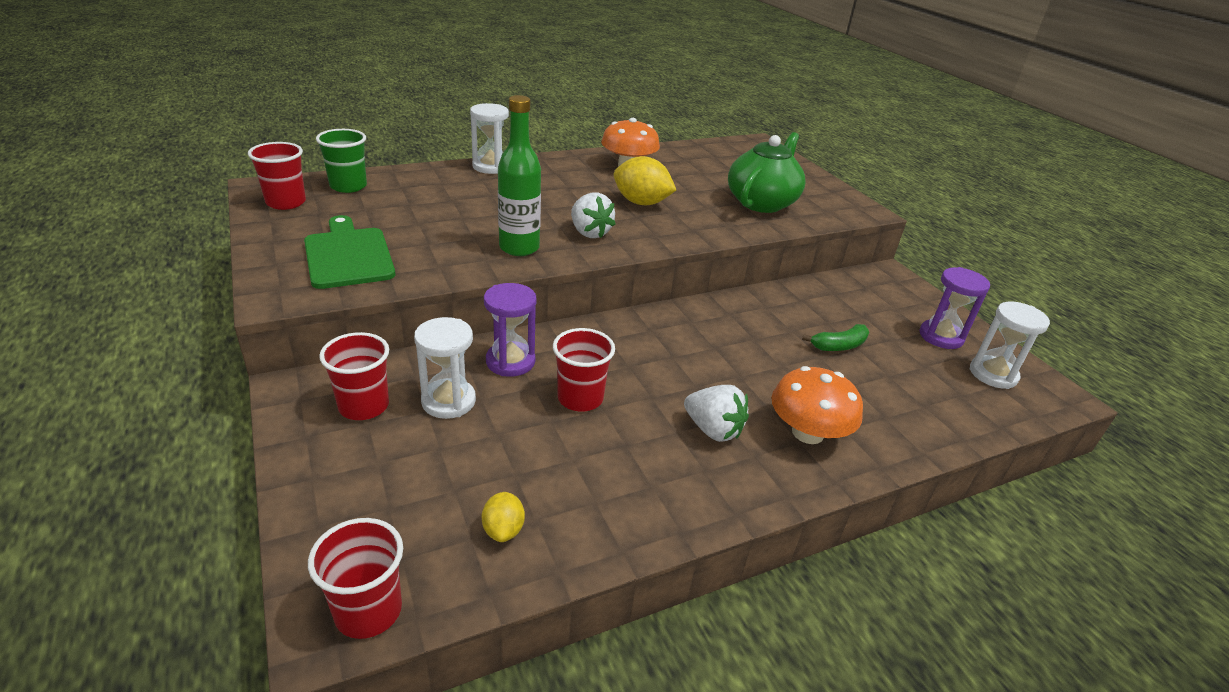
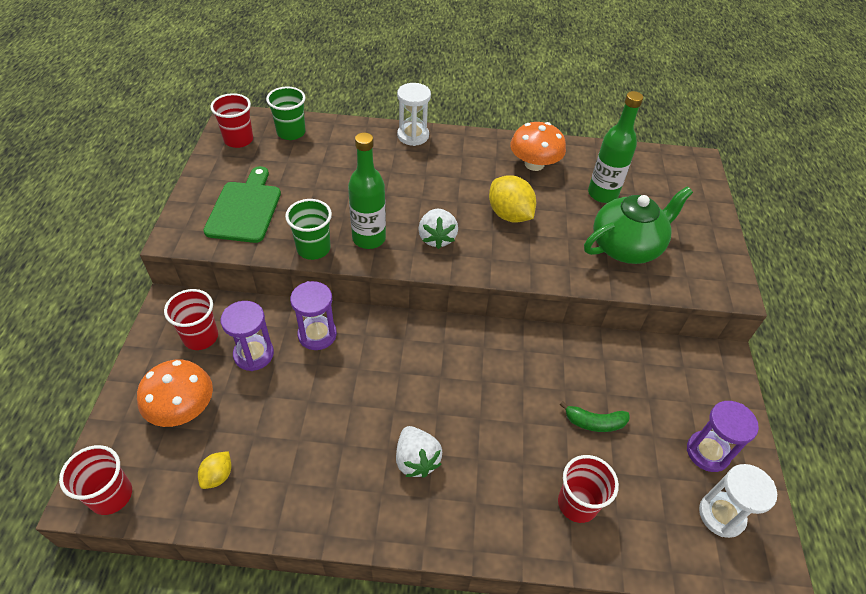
camera: 30 degrees right, 15 degrees up
white hourglass [414,317,476,419] -> purple hourglass [221,301,274,371]
red cup [553,328,615,411] -> red cup moved to [558,455,619,523]
orange mushroom [771,366,863,444] -> orange mushroom moved to [137,360,213,427]
none -> green cup [285,199,332,260]
none -> green bottle [588,91,643,203]

